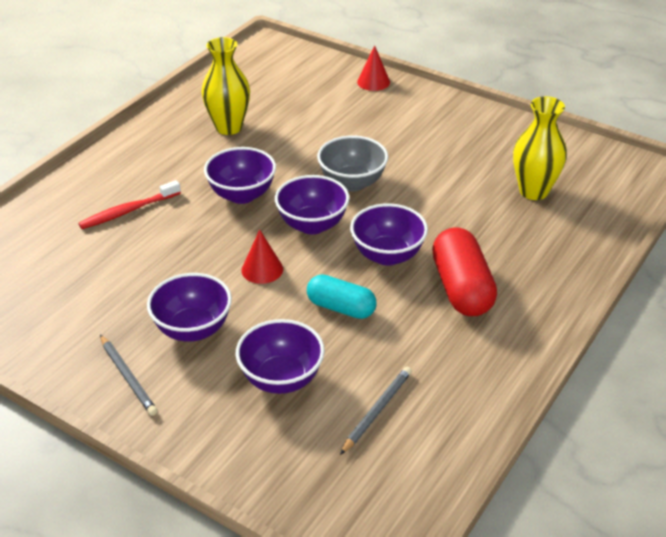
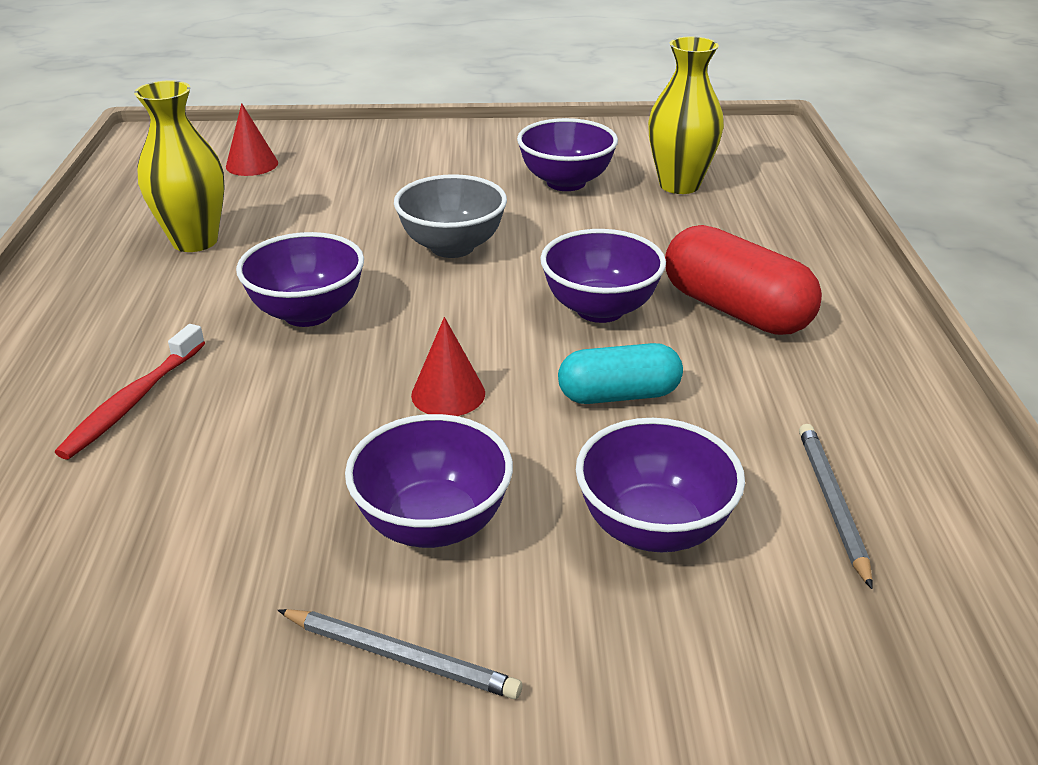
camera: 35 degrees left, 5 degrees down
purple bowl [275,175,350,234] -> purple bowl moved to [517,118,618,191]
red cone [357,46,390,91] -> red cone moved to [226,103,278,176]

